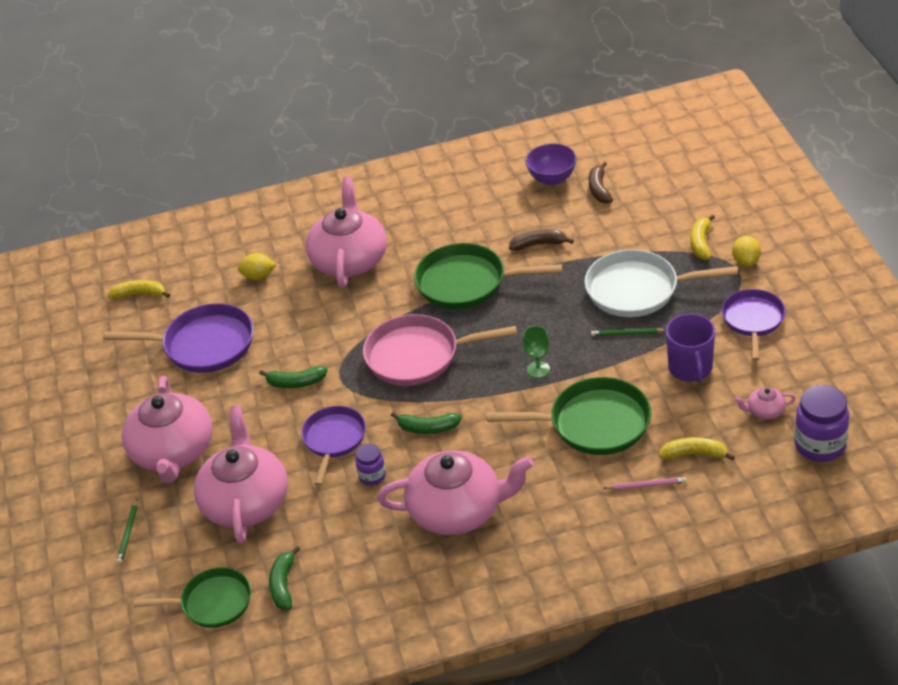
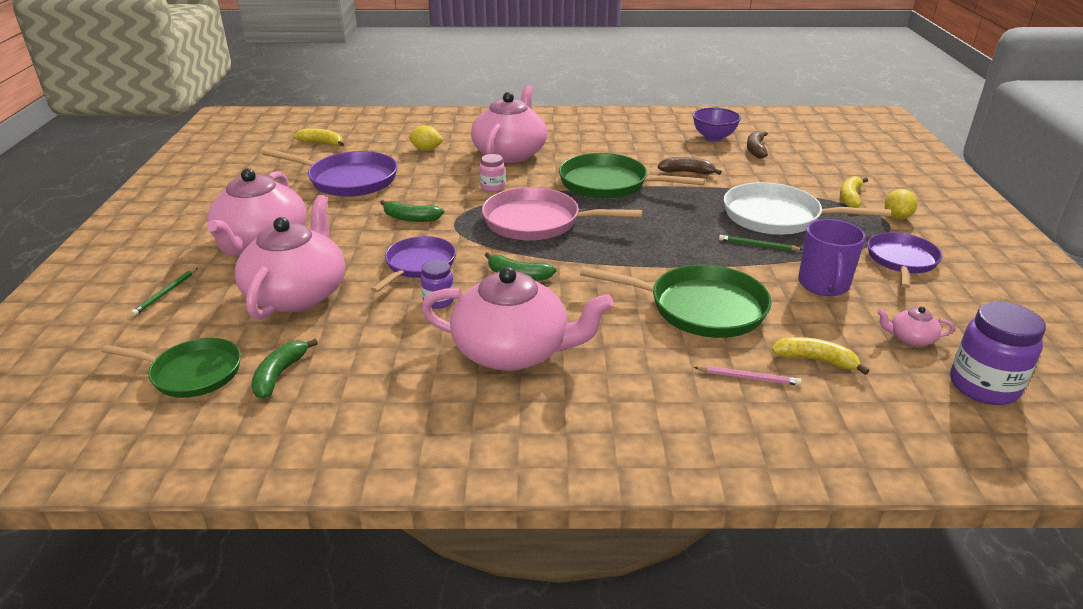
camera: 10 degrees right, 10 degrees down
green goblet [523,326,550,378] -> none
none -> pink jar [480,154,505,192]

